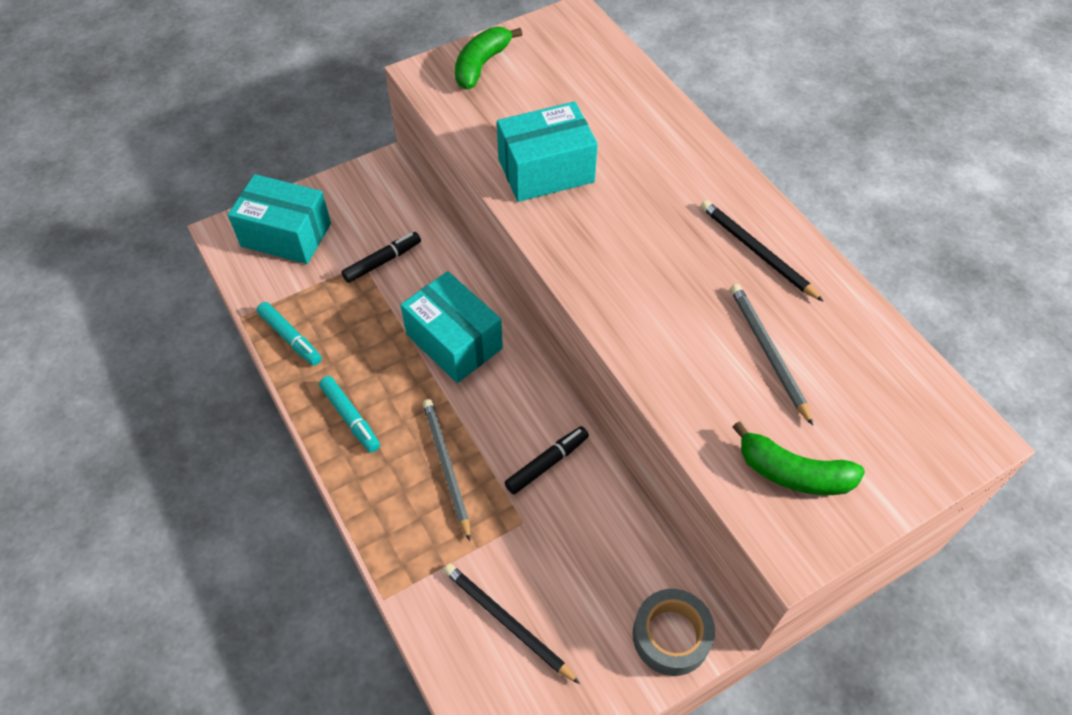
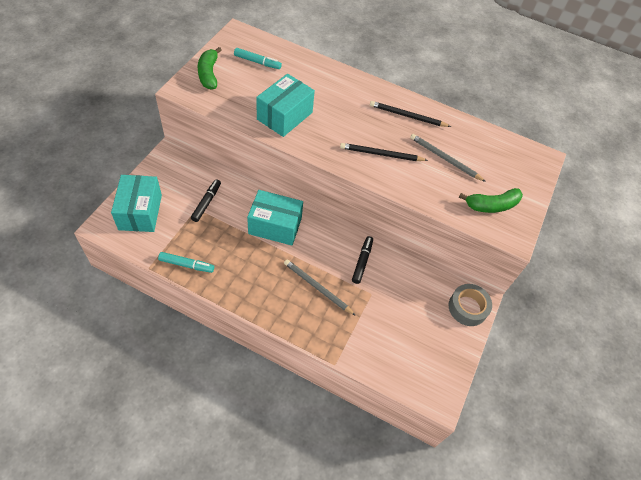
camera: 40 degrees left, 0 degrees up
turquoise box [228,174,331,264] -> turquoise box turned 75 degrees counterclockwise [111,175,162,232]
turquoise marker [319,376,380,453] -> turquoise marker moved to [234,48,282,69]
black pencil [444,563,580,684] -> black pencil moved to [340,143,428,161]

